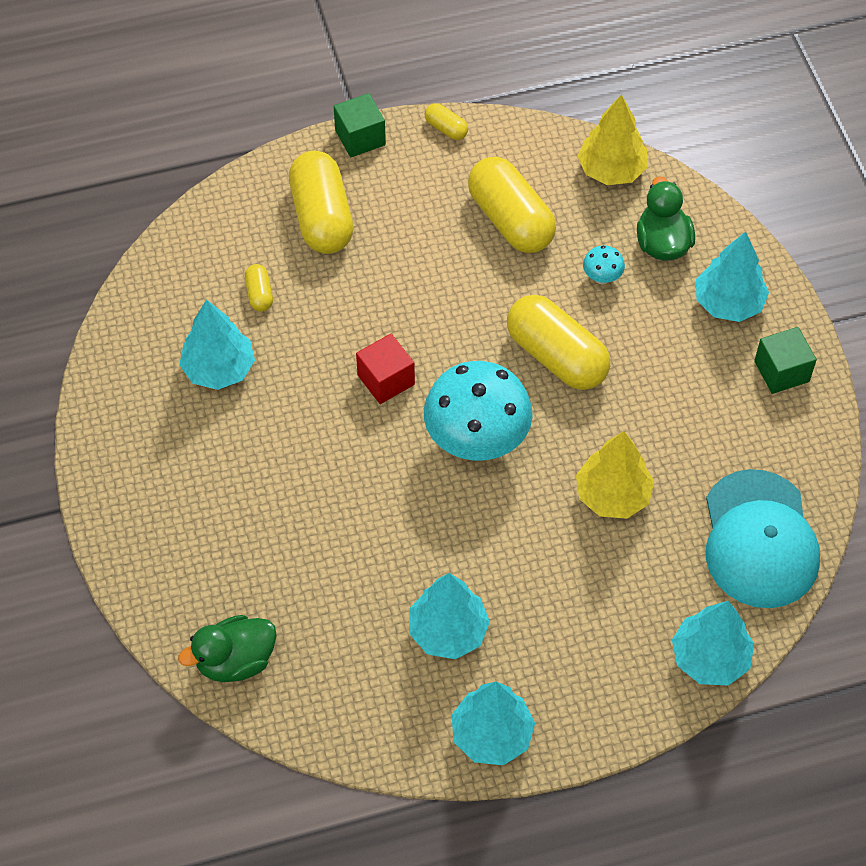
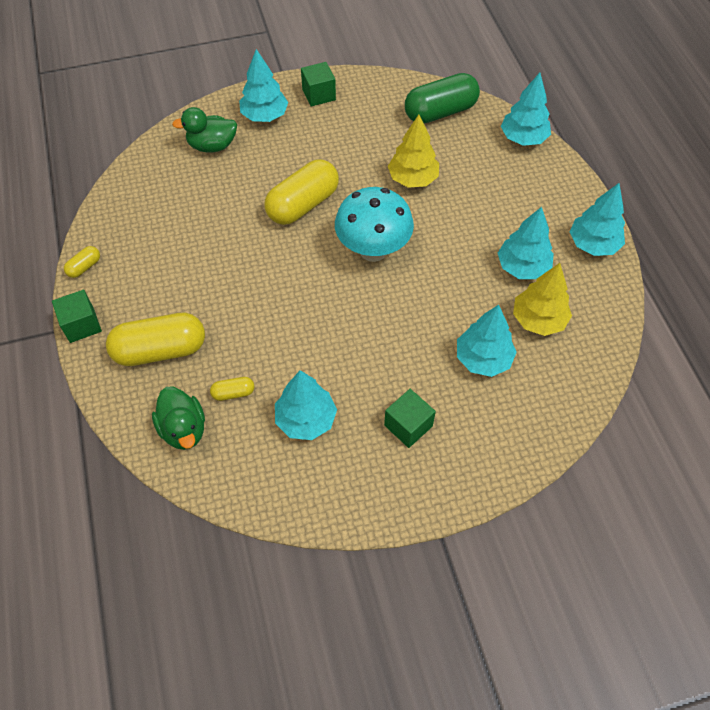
camera: 90 degrees left, 0 degrees up
green duck [178,615,277,682] -> green duck moved to [152,387,205,450]
red cube [356,334,415,404] -> none
yellow capsule [468,157,556,253] -> none
yellow tree [577,94,647,185] -> yellow tree moved to [513,263,572,336]
turquoise mushroom [583,245,625,285] -> none
turquoise cap [706,469,820,608] -> green capsule [405,73,480,123]
none -> green cube [384,389,436,448]
none -> turquoise tree [457,305,517,377]

